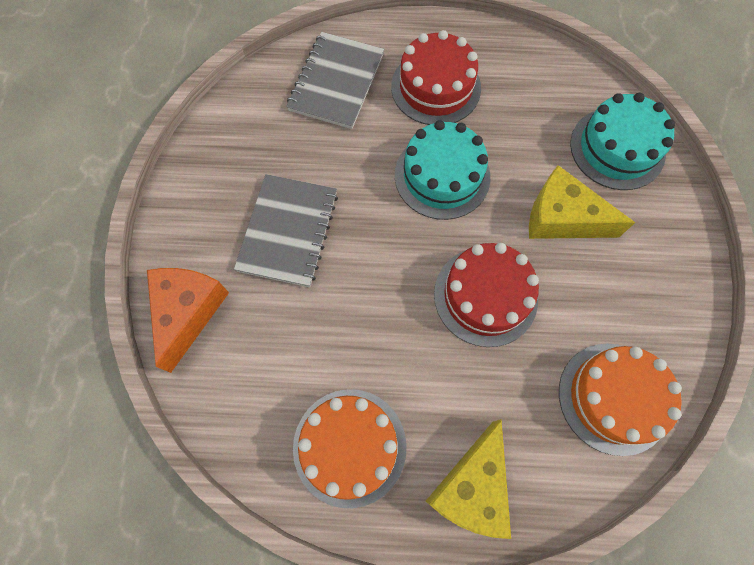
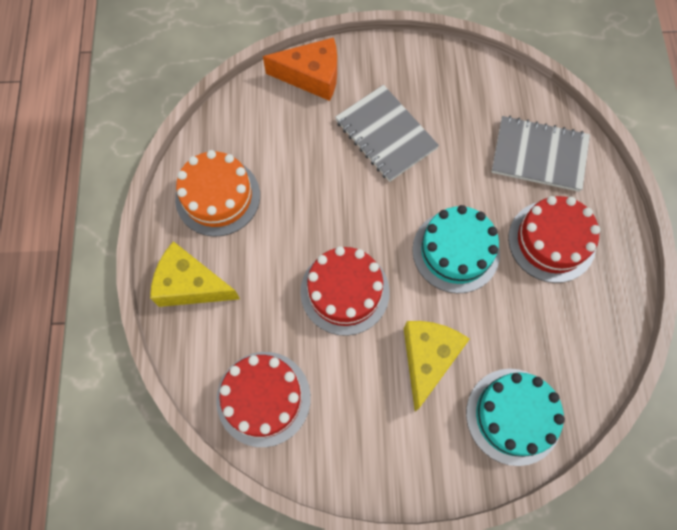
camera: 85 degrees right, 0 degrees up
grey notebook [234,174,338,287] -> grey notebook turned 45 degrees clockwise [335,85,439,182]
orange cake [559,344,682,456] -> red cake [216,352,311,447]

